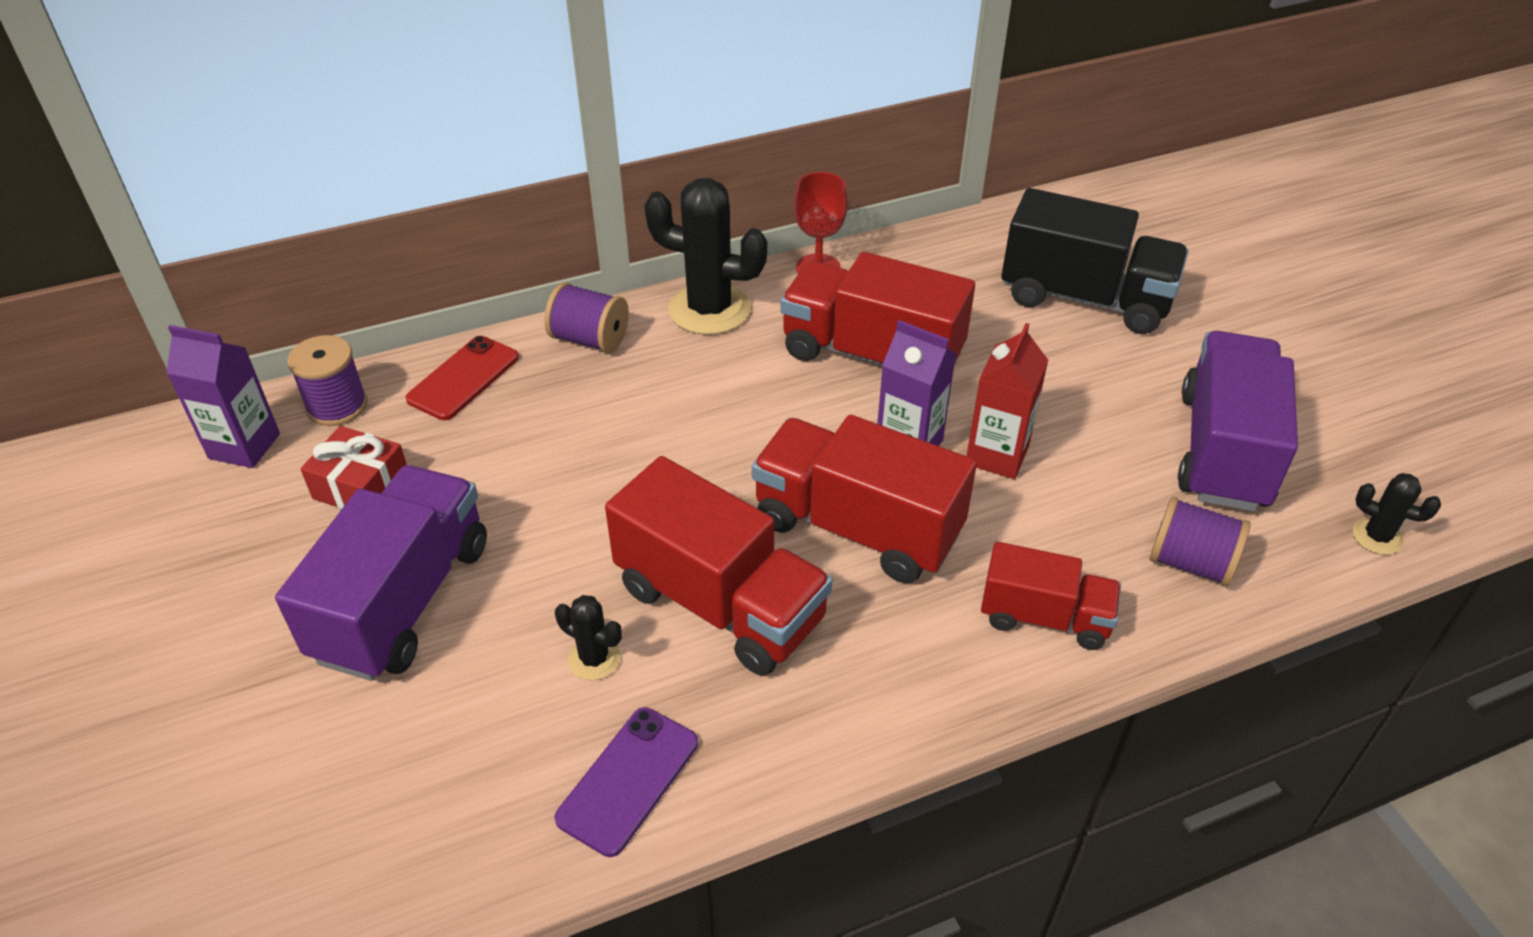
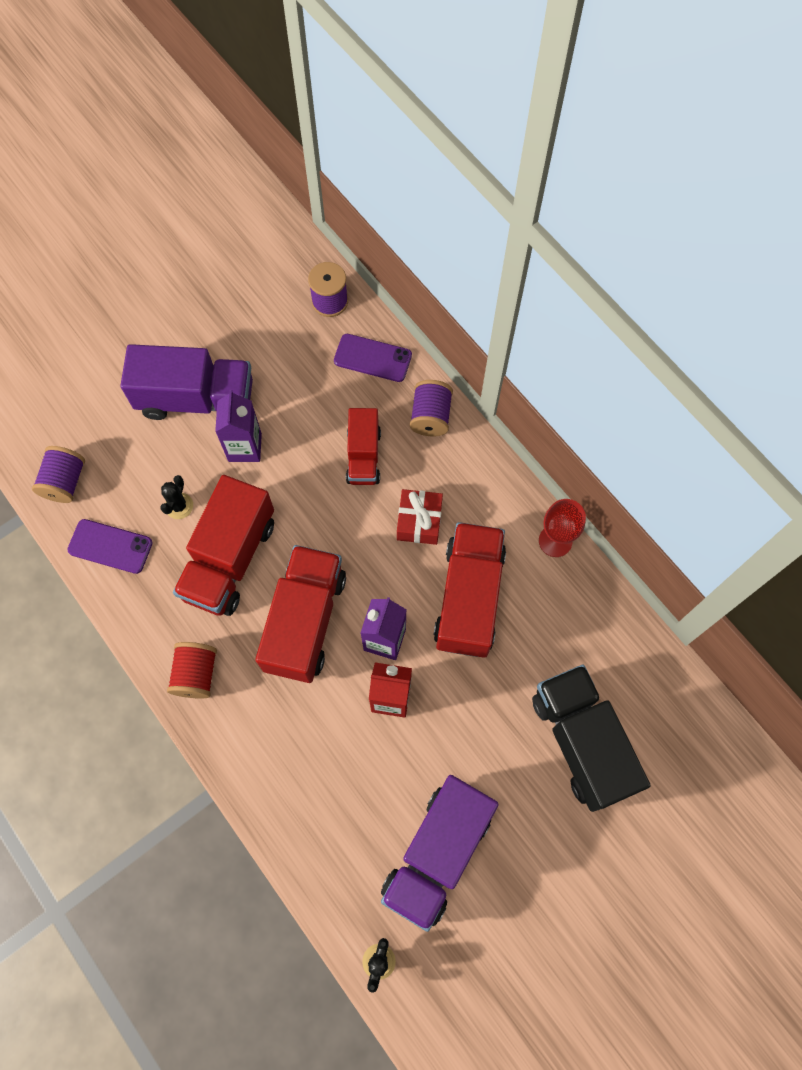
camera: 75 degrees right, 25 degrees up
purple carton [166,325,280,468] -> purple carton moved to [215,390,262,462]
red gift [300,426,407,509] -> red gift moved to [397,489,443,545]
red phone [405,336,519,420] -> purple phone [334,334,412,382]
black cactus [644,178,768,335] -> none
red truck [981,542,1121,650] -> red truck moved to [346,408,381,485]
black truck [1001,188,1189,334] -> black truck turned 150 degrees clockwise [532,665,651,812]
purple spool [1149,497,1251,587] -> purple spool moved to [32,446,85,503]
purple truck [1178,331,1298,511] -> purple truck turned 120 degrees clockwise [381,775,499,932]
none -> red spool [167,642,217,699]

